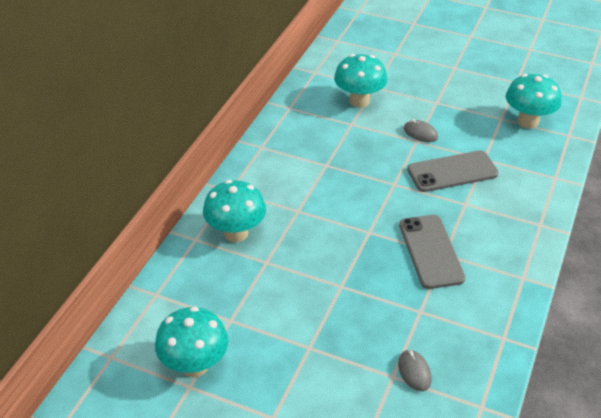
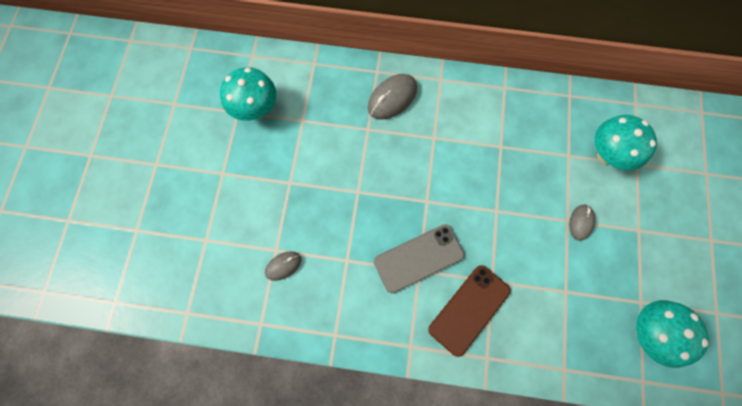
camera: 75 degrees right, 30 degrees up
turquoise mushroom [203,180,266,242] -> grey mouse [368,74,417,120]
grey phone [407,150,498,192] -> none
none -> brown phone [428,265,511,357]

